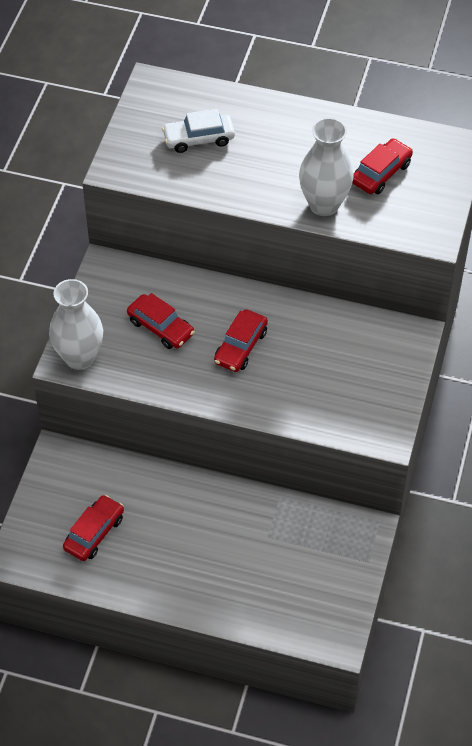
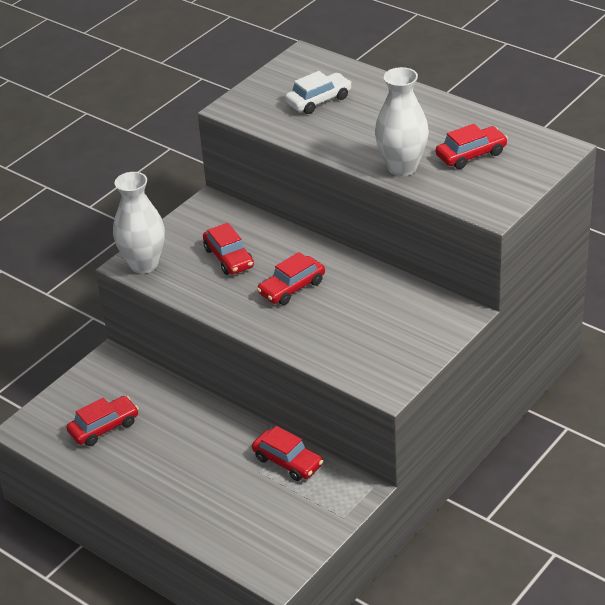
camera: 25 degrees right, 15 degrees down
white car [162,109,235,153] -> white car turned 135 degrees clockwise [285,71,352,114]
none -> red car [252,426,323,481]

